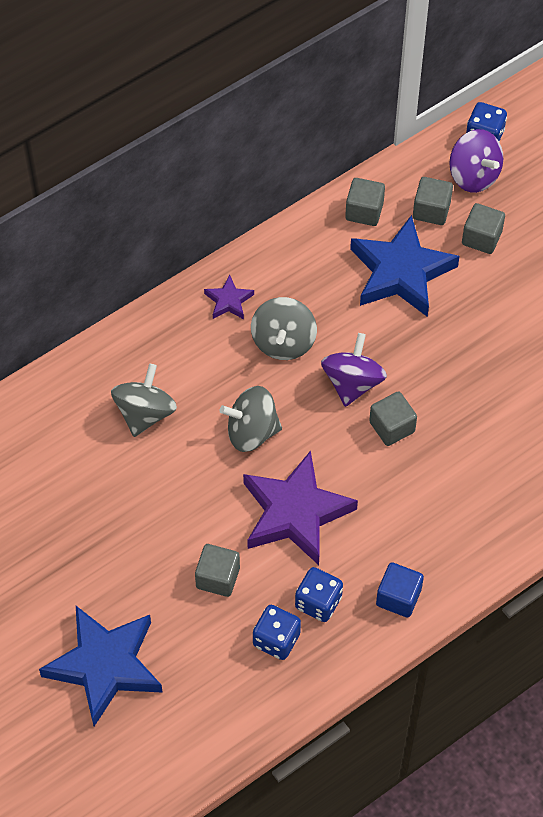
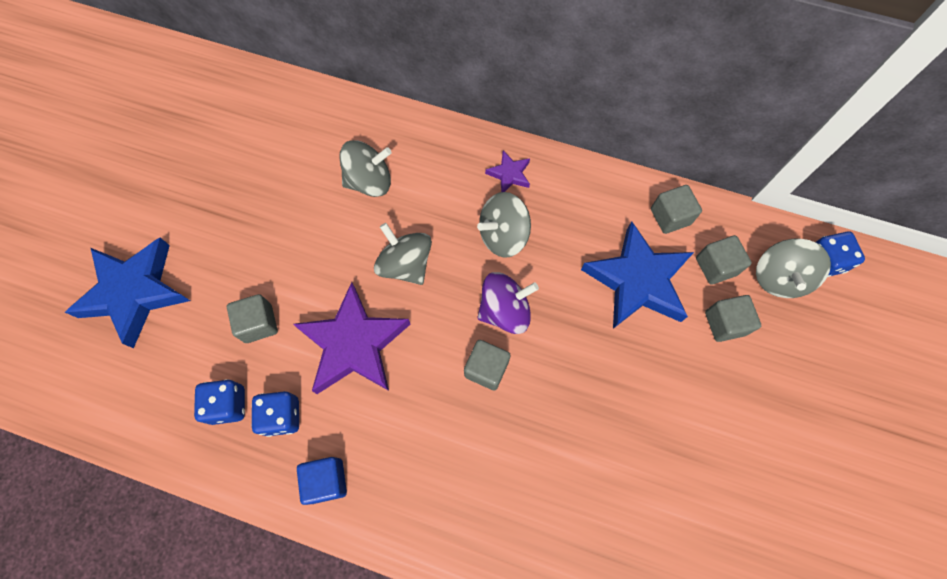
camera: 55 degrees right, 10 degrees up
purple spinning top [450,129,503,193] -> grey spinning top [756,238,831,298]

